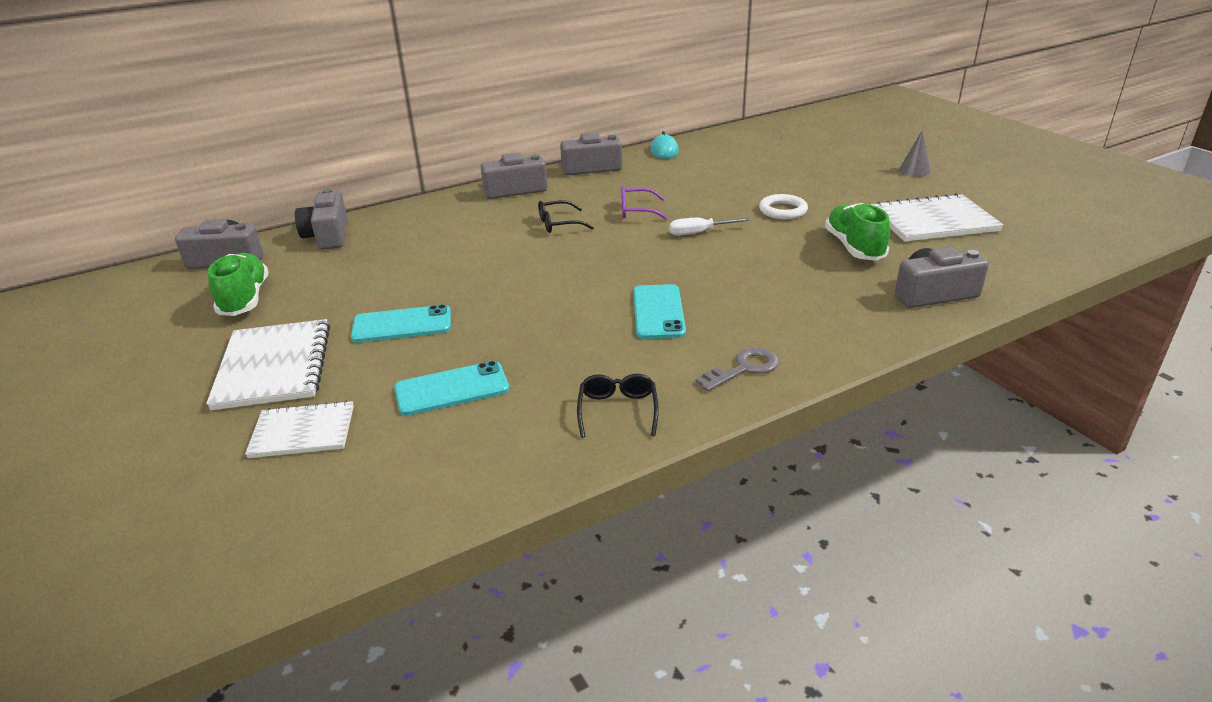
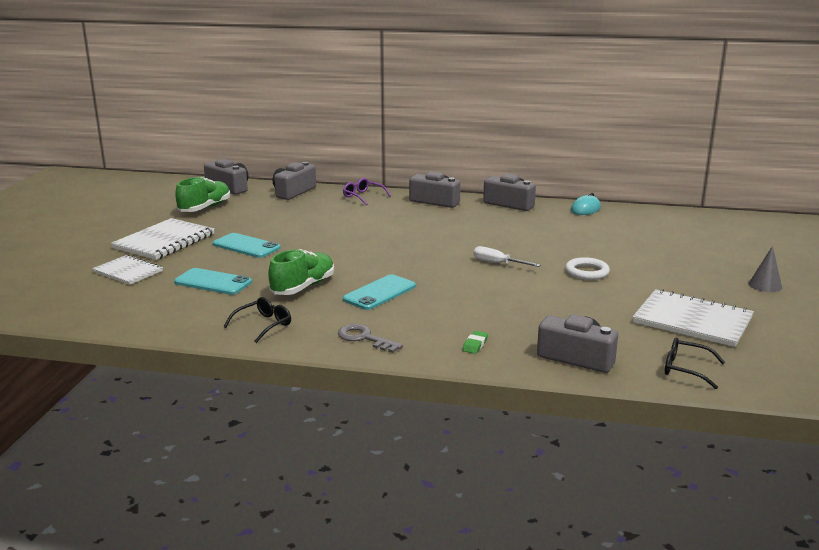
camera: 40 degrees right, 10 degrees down
black glasses [538,200,594,233] -> black glasses moved to [665,338,725,389]
purple glasses [621,186,668,220] -> purple glasses moved to [343,178,391,205]
grey key [695,347,779,392] -> grey key turned 150 degrees counterclockwise [338,324,403,353]
green shoe [825,203,890,261] -> green shoe moved to [268,249,334,295]
none -> green eraser [462,331,488,354]

